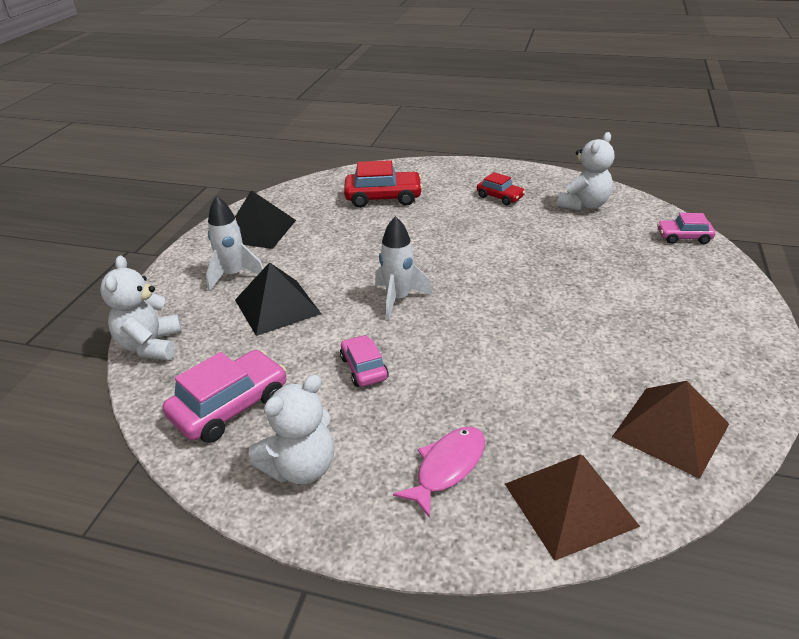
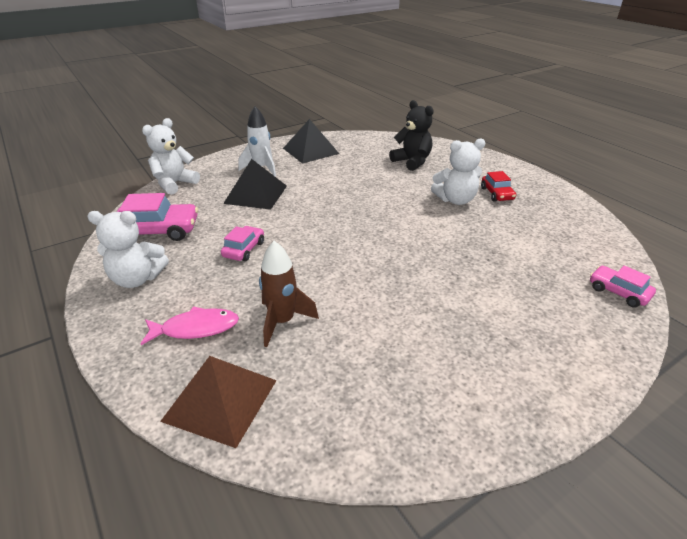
camera: 40 degrees right, 0 degrees up
red car [344,160,423,208] -> black teddy bear [389,100,434,171]
white rocket [375,216,432,320] -> none
white teddy bear [557,132,614,211] -> white teddy bear moved to [431,138,486,205]
brown pyramid [612,381,729,479] -> none
none -> brown rocket [259,241,319,347]

